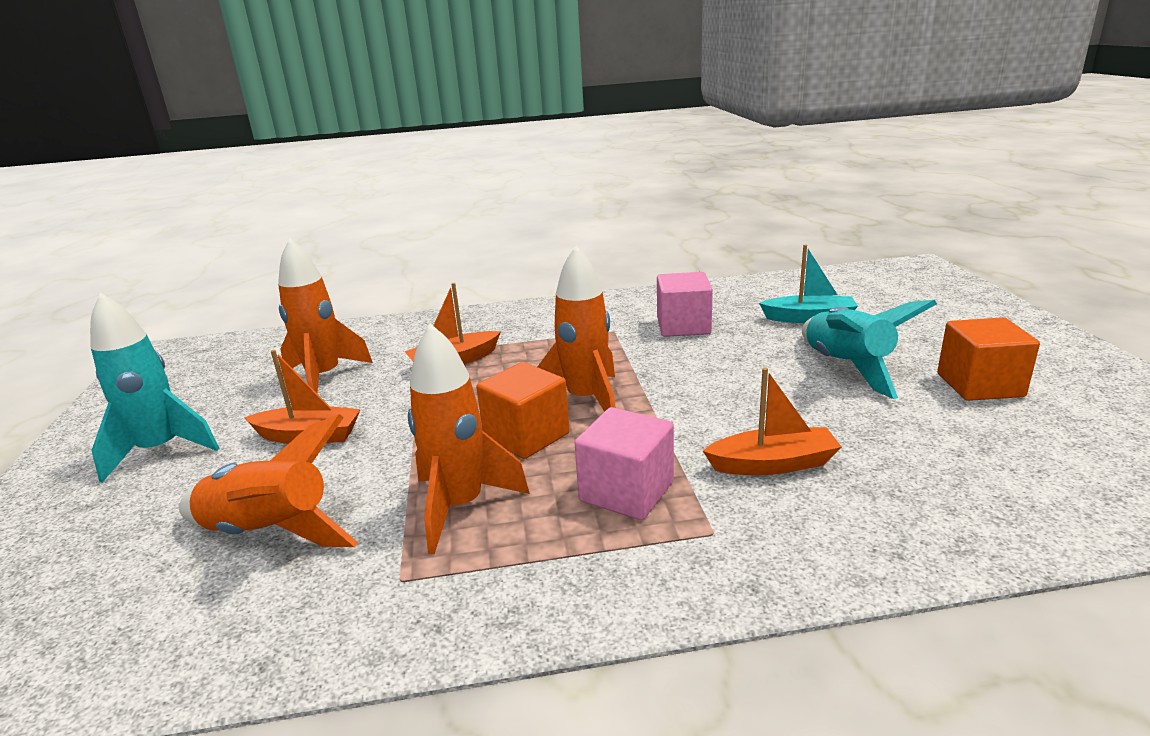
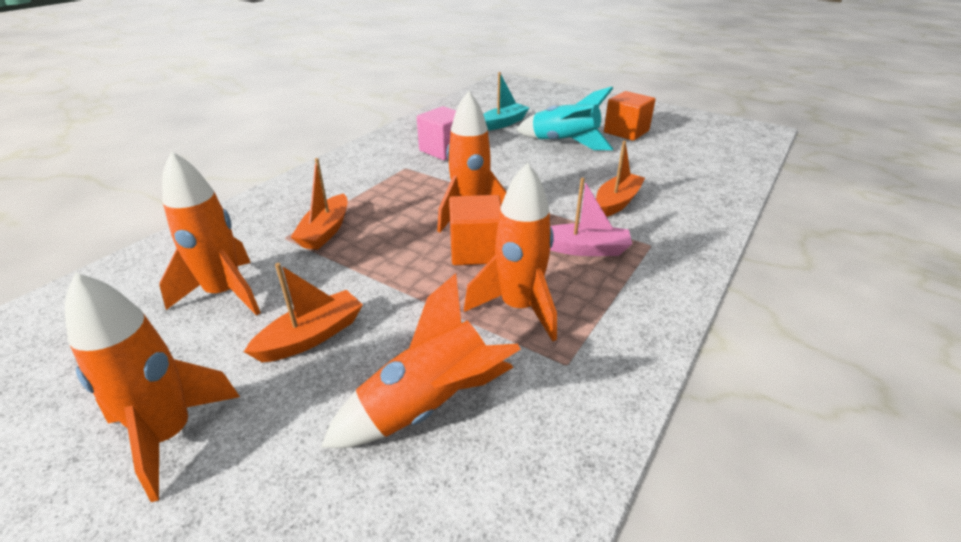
camera: 50 degrees left, 10 degrees up
turquoise rocket [90,293,219,483] -> orange rocket [65,272,240,502]
pink cube [575,407,674,520] -> pink boat [550,178,632,256]

